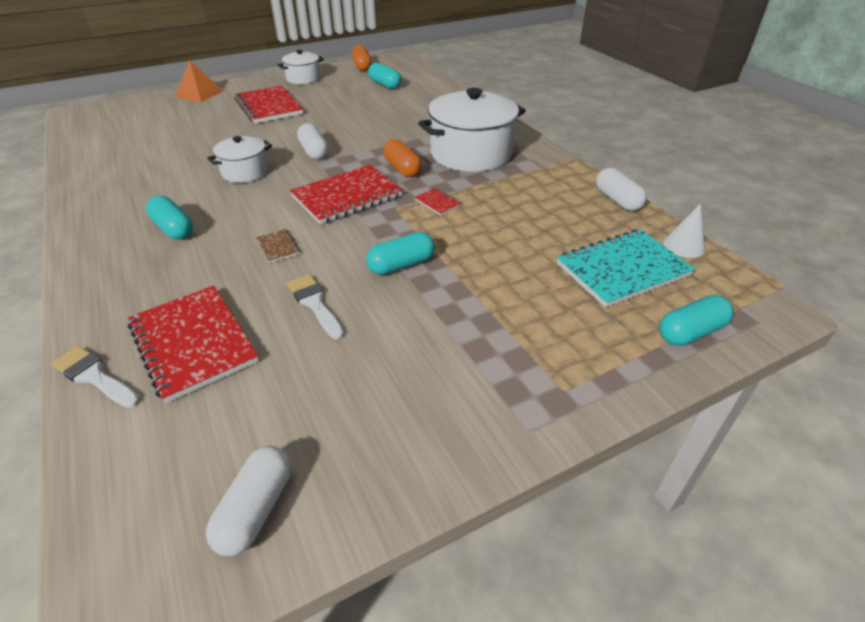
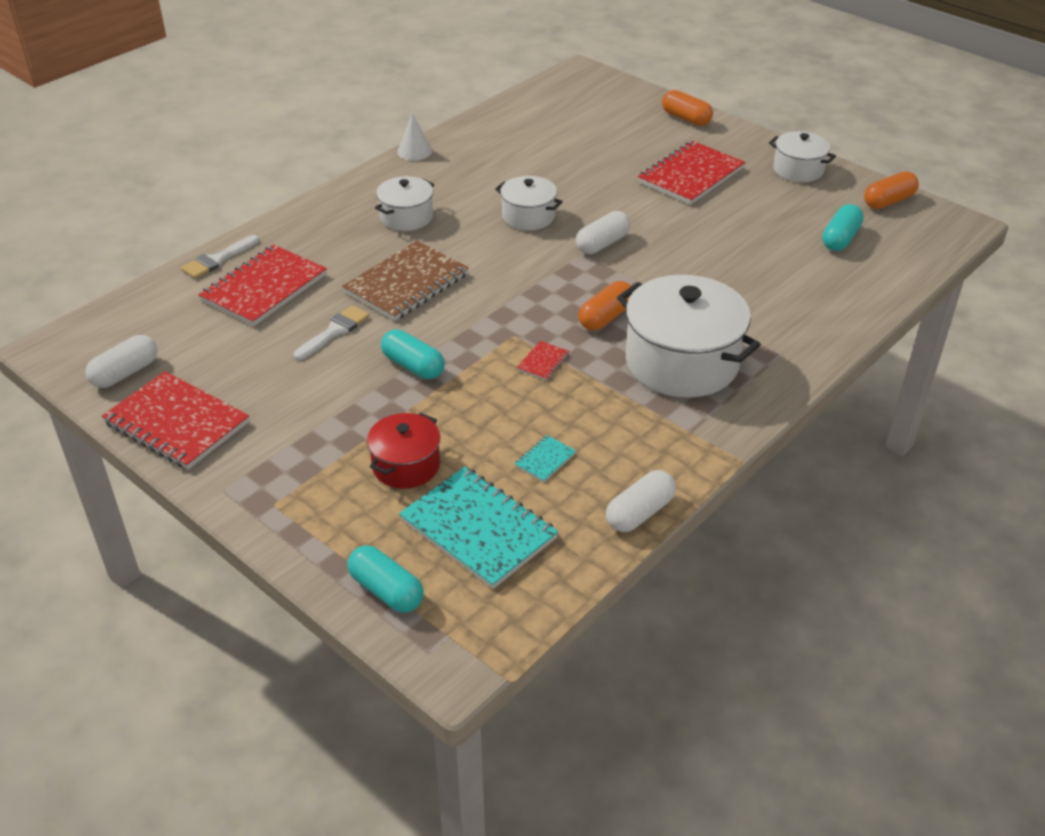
camera: 70 degrees right, 0 degrees up
white brush [51,346,140,408] -> white brush turned 150 degrees counterclockwise [181,235,259,279]
turquoise capsule [146,196,193,240] -> white pot [375,176,434,231]
orange pyramid [175,60,223,102] -> orange capsule [662,90,713,126]
white capsule [206,446,291,556] -> white capsule turned 45 degrees counterclockwise [85,335,158,388]
brown notebook [256,229,300,263] -> brown notebook [342,241,469,321], size x2.34
red notebook [290,165,403,225] -> red notebook moved to [102,371,249,470]
white cone [663,203,705,258] -> white cone moved to [397,113,432,161]
none -> red pot [367,413,441,489]
none -> turquoise notebook [514,435,576,482]

